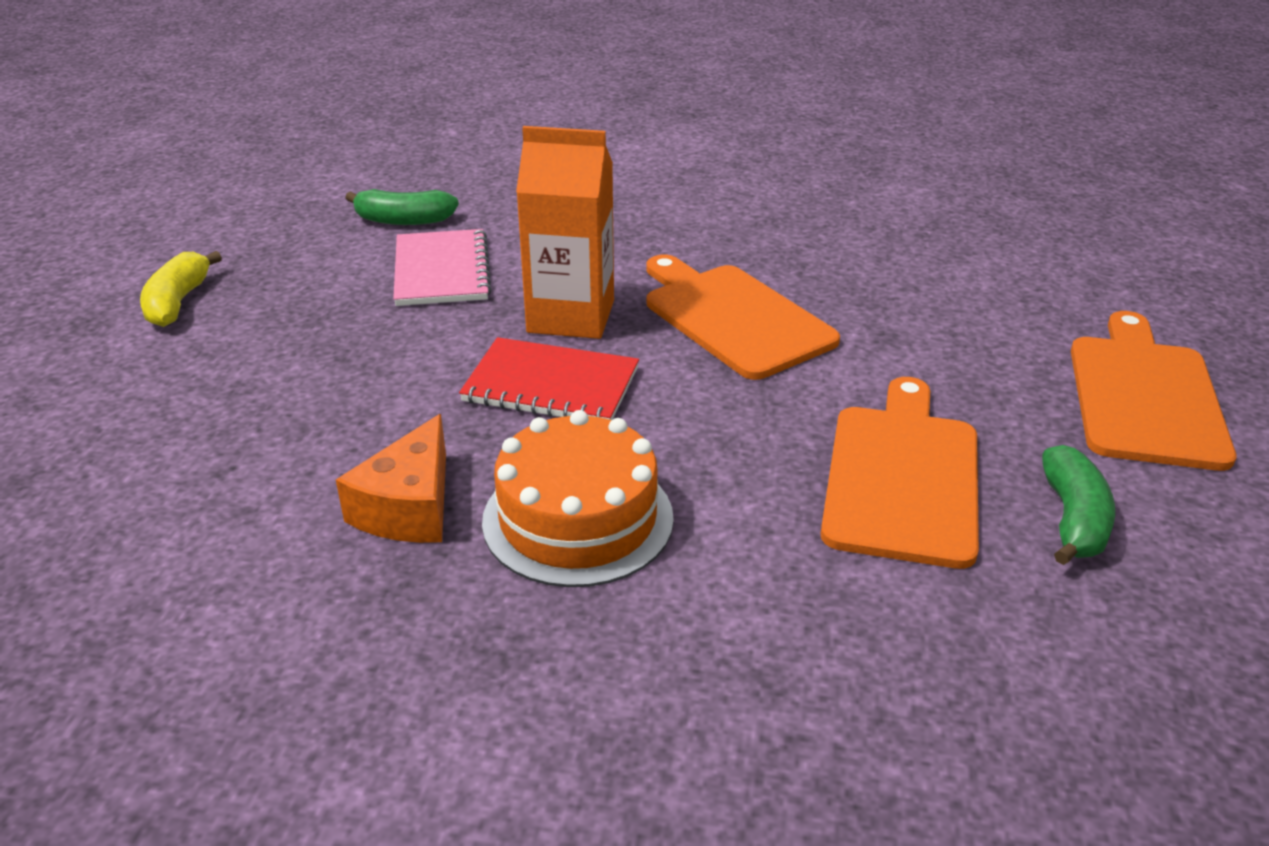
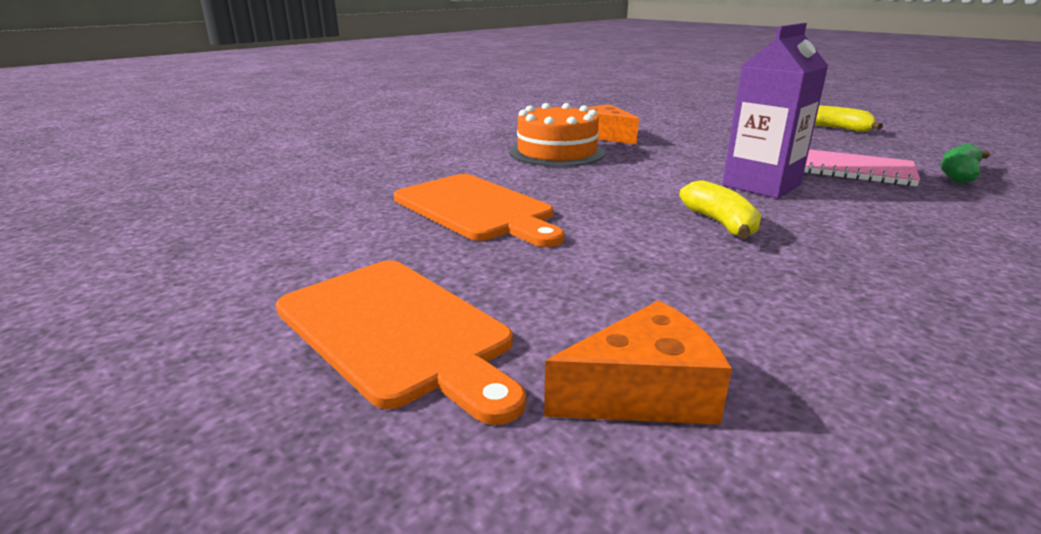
camera: 125 degrees right, 10 degrees down
red notebook [459,337,639,420] -> none
orange carton [516,126,614,339] -> purple carton [722,23,828,198]
orange cutting board [647,254,840,380] -> yellow banana [679,180,762,239]
green banana [1042,445,1115,565] -> none
none -> orange cheese [544,300,732,425]

